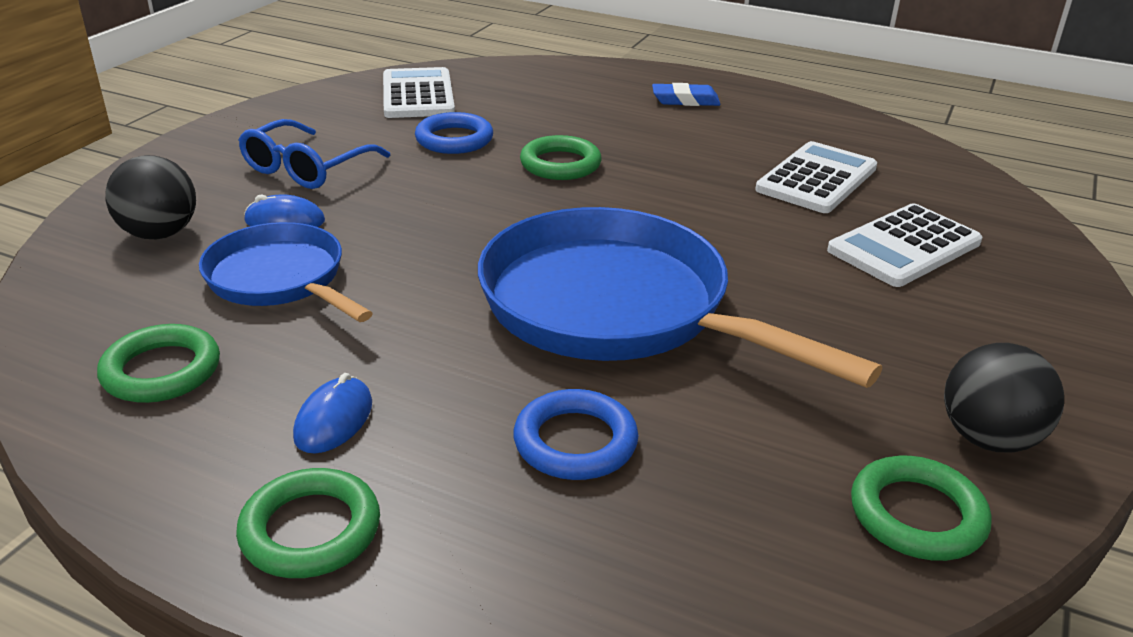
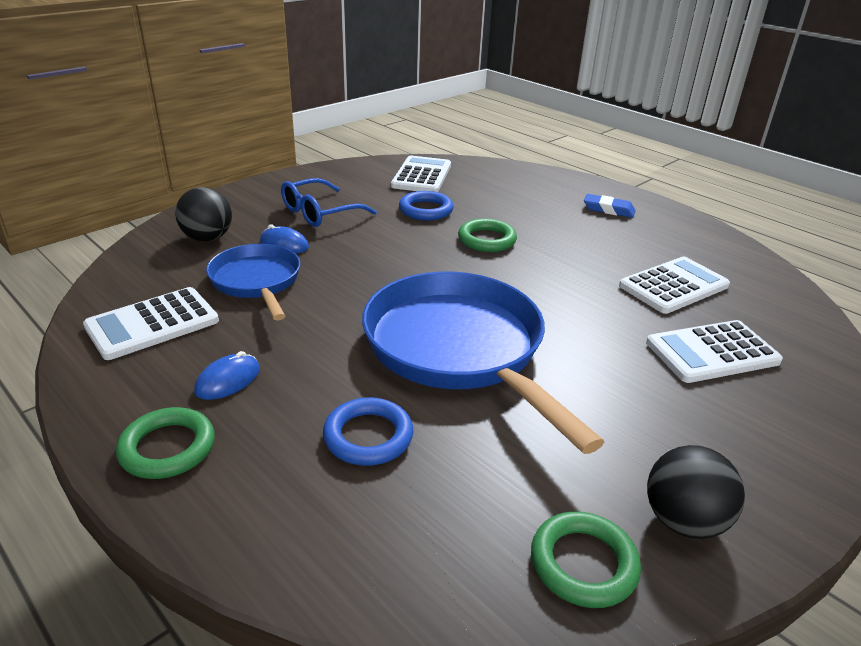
camera: 20 degrees right, 0 degrees up
green ring [97,324,220,403] -> white calculator [83,287,219,360]

